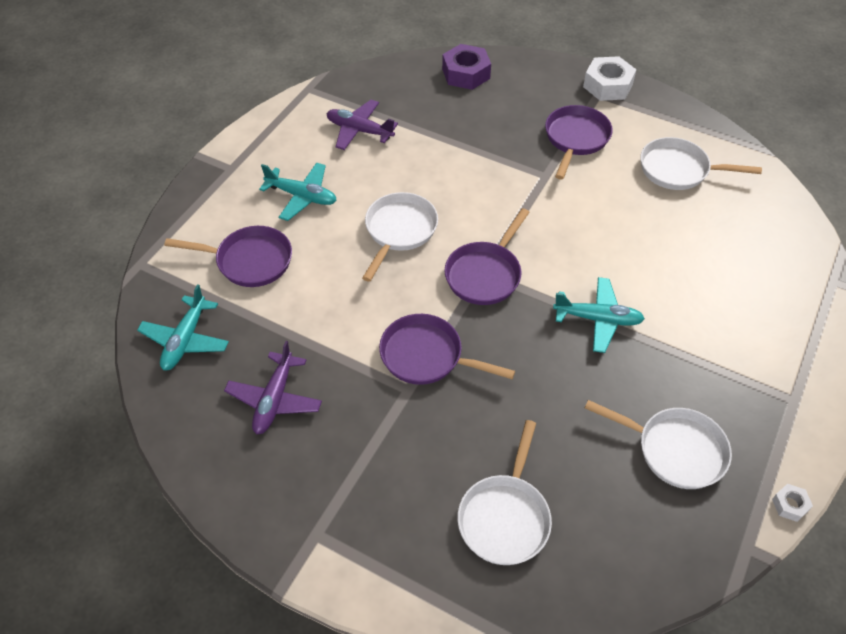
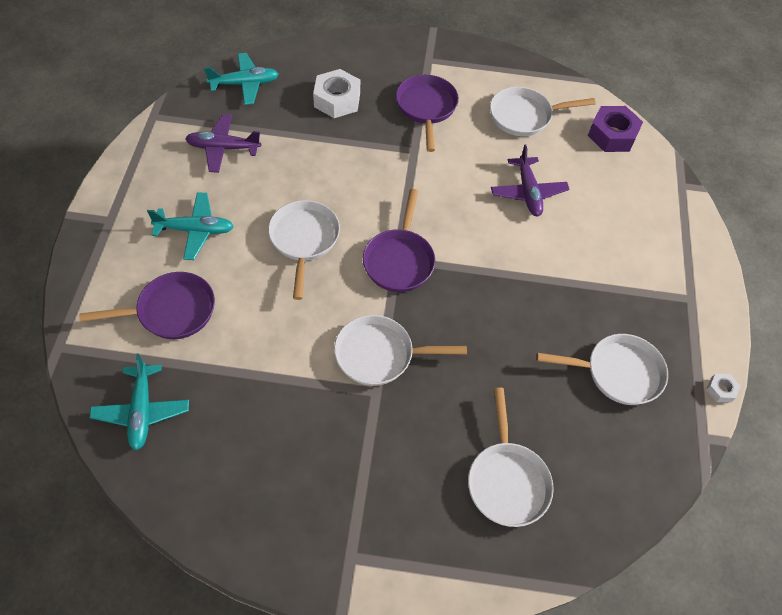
camera: 25 degrees left, 5 degrees up
purple plane [224,341,322,434] -> purple plane moved to [491,145,569,216]
purple pan [379,314,515,385] -> white pan [334,315,467,386]
purple nut [442,44,491,90] -> purple nut moved to [588,106,643,152]
turquoise plane [553,277,645,353] -> turquoise plane moved to [204,53,279,105]
white nut [583,56,636,101] -> white nut moved to [313,69,360,118]

